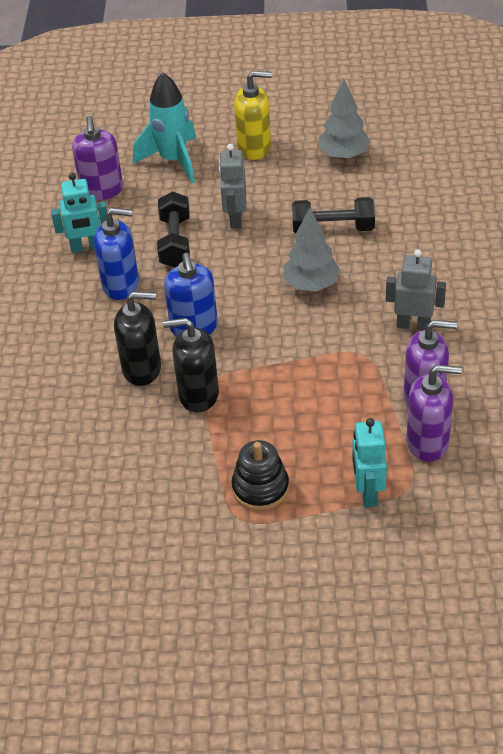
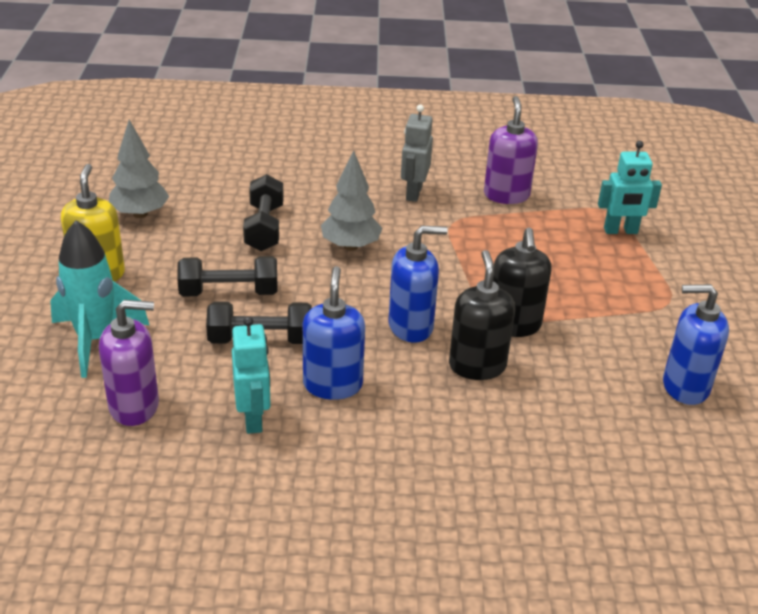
camera: 95 degrees left, 10 degrees down
grey robot [219,144,247,229] -> black dumbbell [177,256,278,297]
black stacking toy [231,440,289,511] -> none
purple soap dispenser [406,365,462,462] -> none
none -> blue soap dispenser [663,284,729,405]

